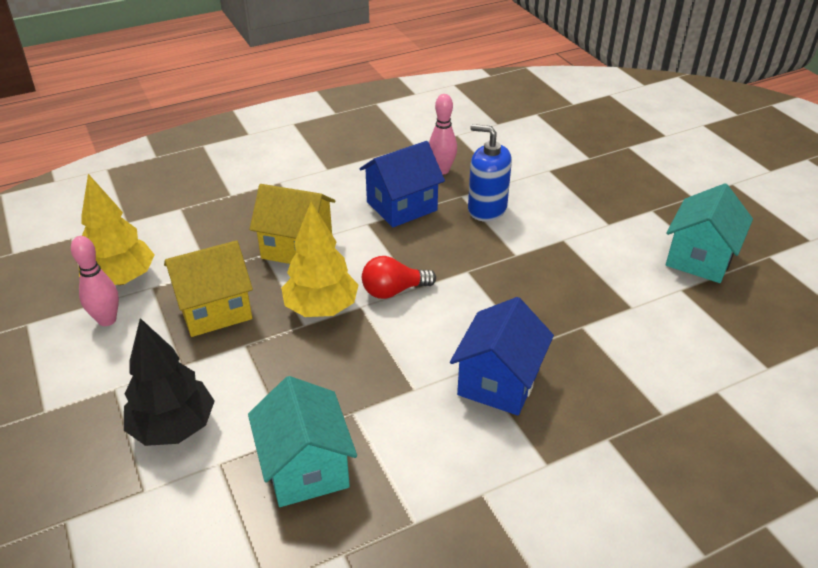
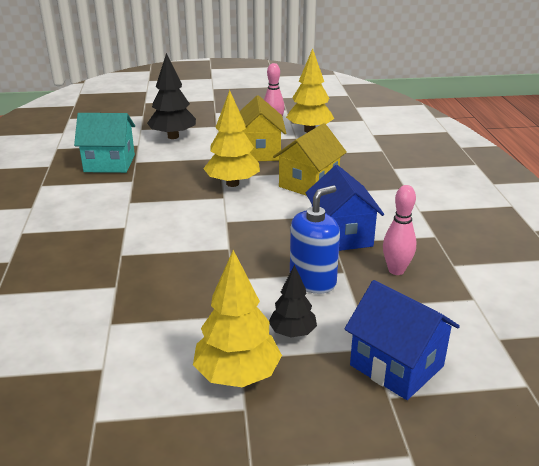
camera: 110 degrees right, 10 degrees down
red light bulb [362,256,436,299] -> none
blue house [450,297,554,416] -> blue house moved to [344,280,460,400]
turquoise house [666,183,753,283] -> none
none -> yellow tree [193,250,282,387]
none -> black tree [269,265,317,338]

